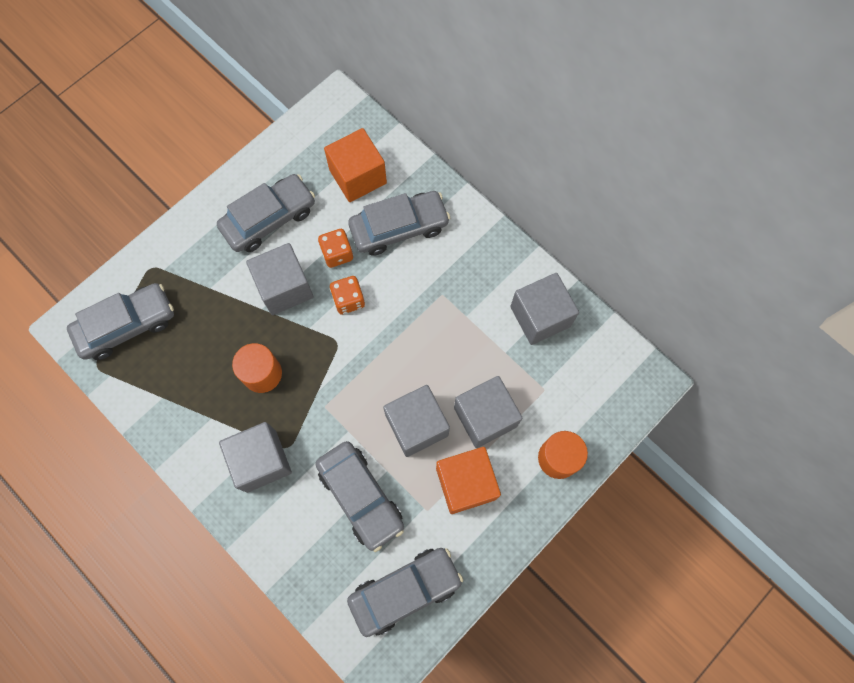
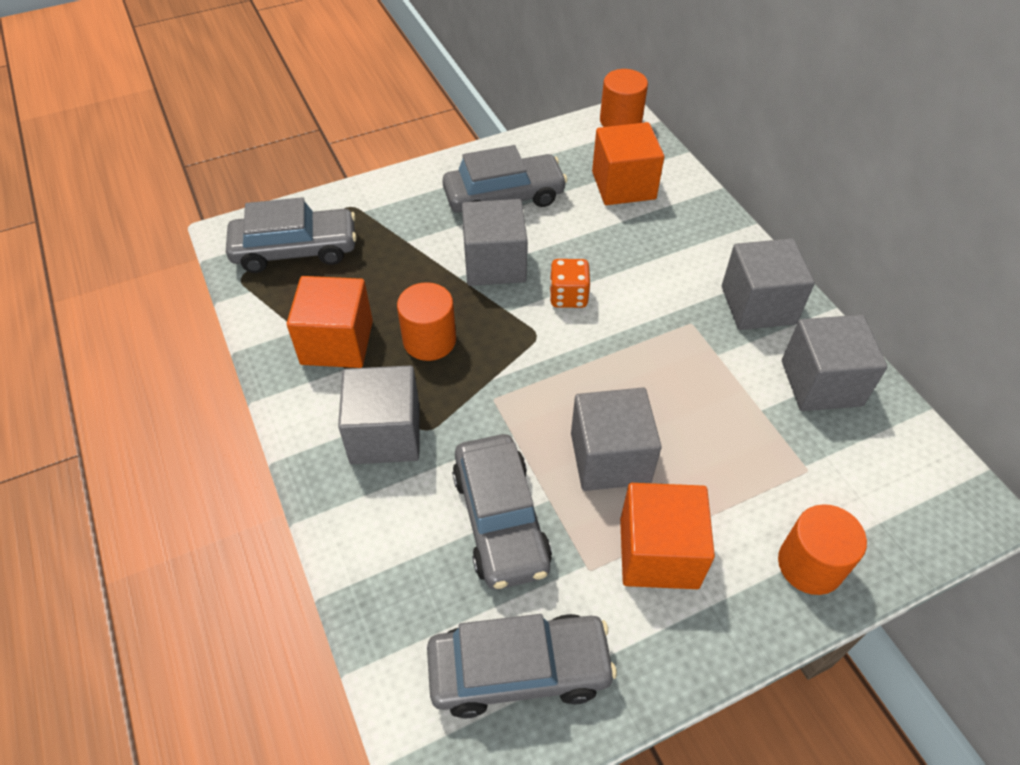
camera: 20 degrees right, 20 degrees down
orange dice [318,229,353,268] -> none
grey car [348,191,450,256] -> none
grey cube [454,376,523,448] -> grey cube moved to [722,238,815,330]
none -> orange cube [287,276,373,368]
none -> orange cylinder [600,69,648,127]

